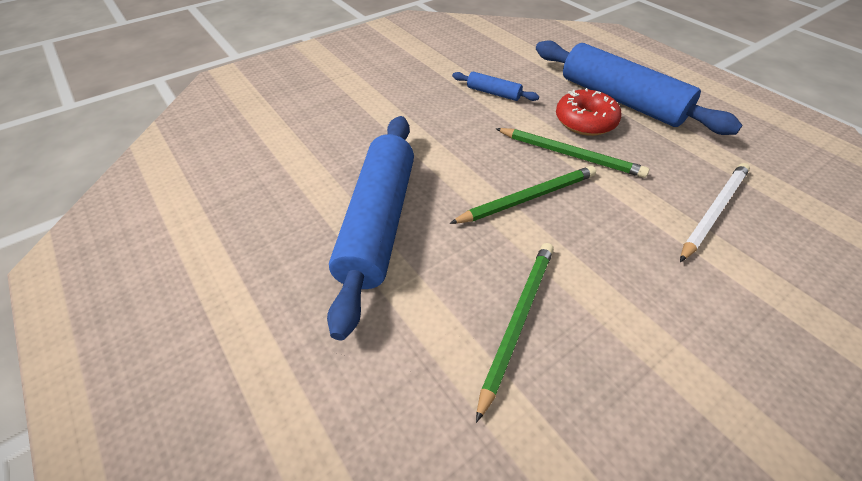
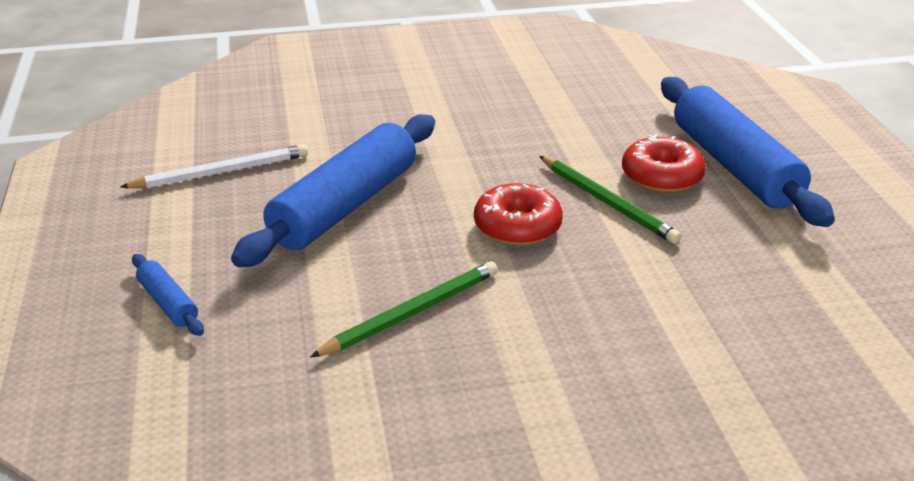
camera: 25 degrees right, 15 degrees down
green pencil [450,166,596,224] -> red donut [474,183,563,246]
blue rolling pin [452,72,539,101] -> blue rolling pin moved to [132,254,204,336]
white pencil [680,163,750,262] -> white pencil moved to [120,144,308,188]

